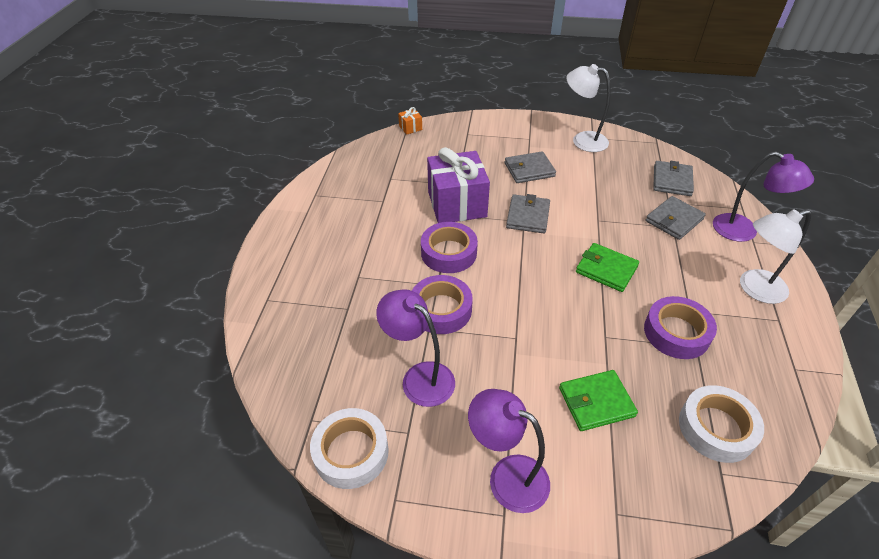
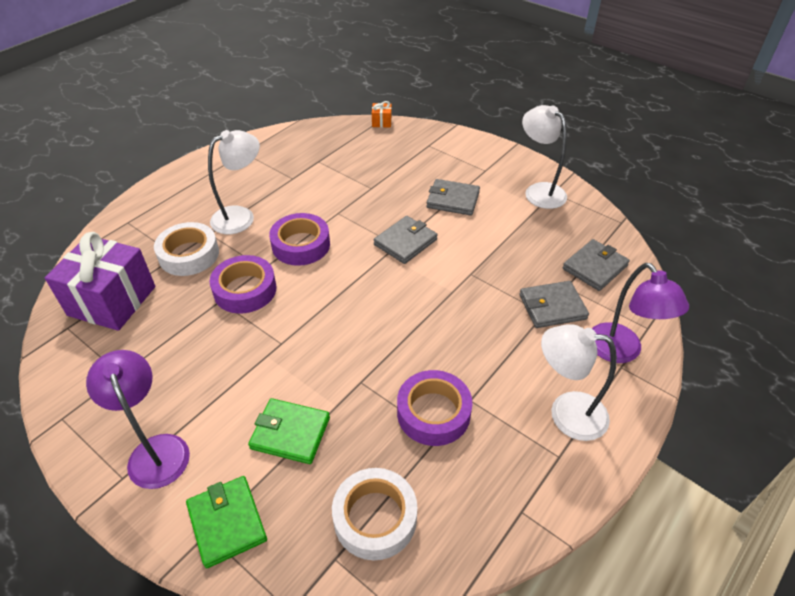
camera: 30 degrees right, 0 degrees up
white tape [310,408,389,489] -> white tape moved to [154,222,219,276]
purple lamp [376,289,455,407] -> none
purple gift [427,147,490,223] -> purple gift moved to [45,232,155,331]
green wallet [576,243,639,292] -> green wallet moved to [186,476,267,568]
none -> white lamp [208,130,260,234]

